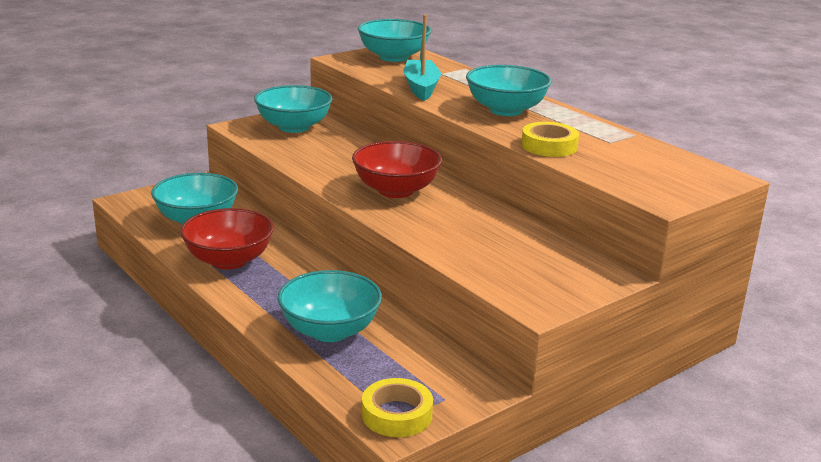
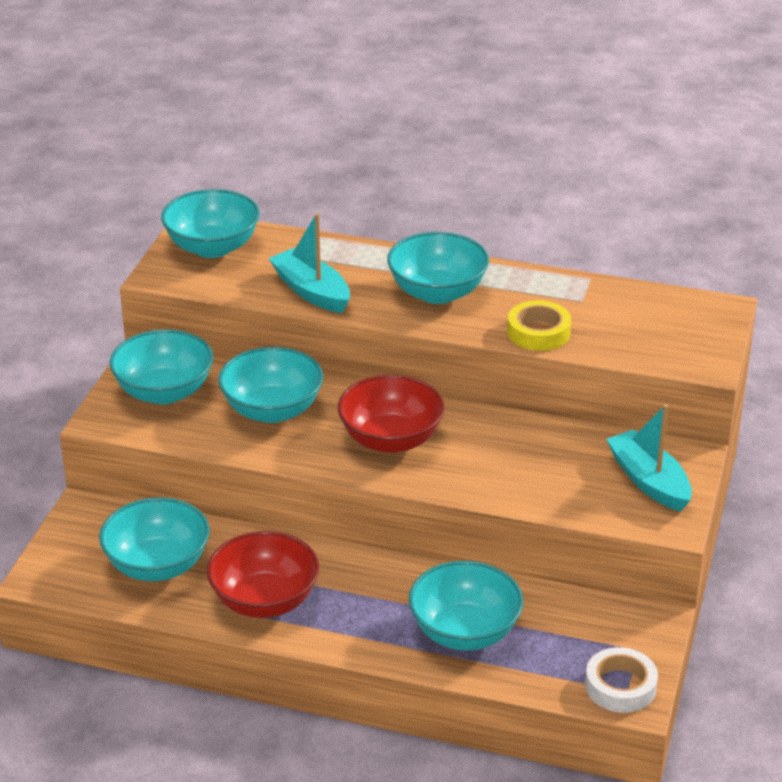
camera: 35 degrees left, 10 degrees up
yellow tape [362,378,433,437] -> white tape [585,647,658,713]
none -> turquoise bowl [218,347,323,423]
none -> turquoise boat [606,404,692,512]

